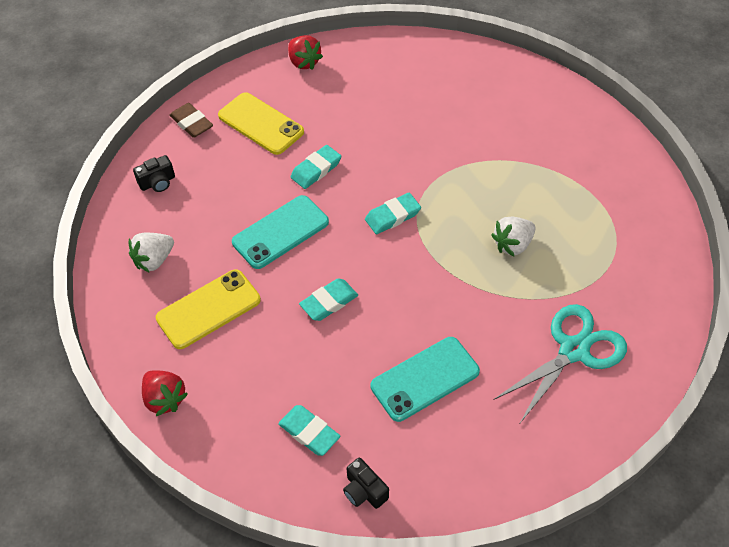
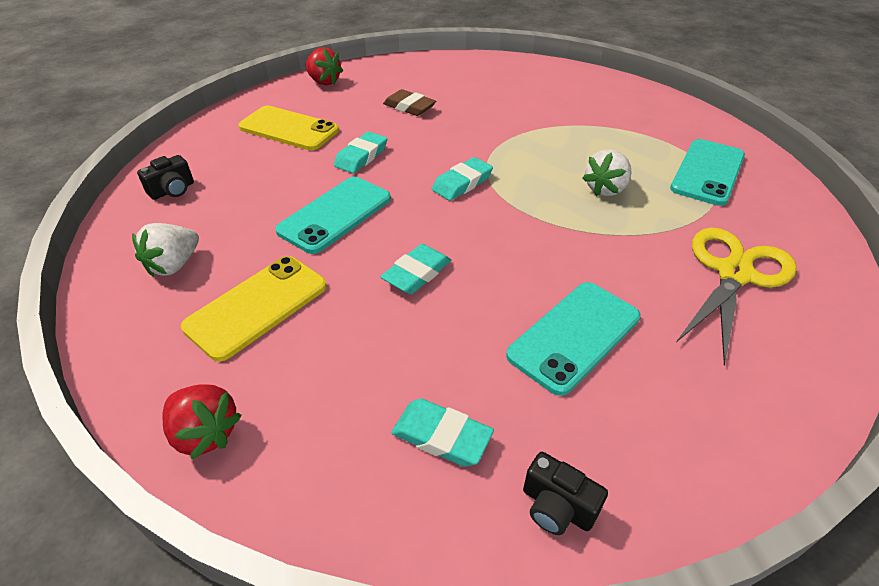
camera: 15 degrees left, 10 degrees down
brown eraser [169,103,213,138] -> brown eraser moved to [383,89,436,116]
turquoise scissors [494,304,627,423] -> yellow scissors [676,228,797,365]
none -> turquoise phone [670,139,745,206]

